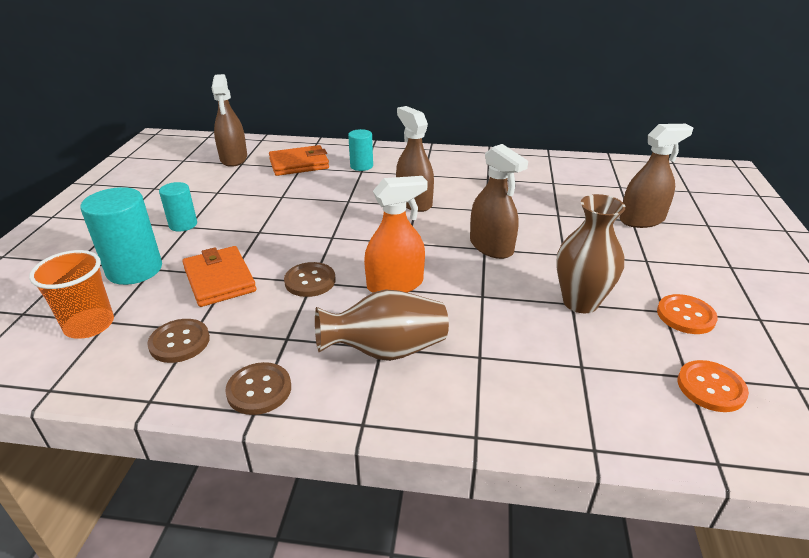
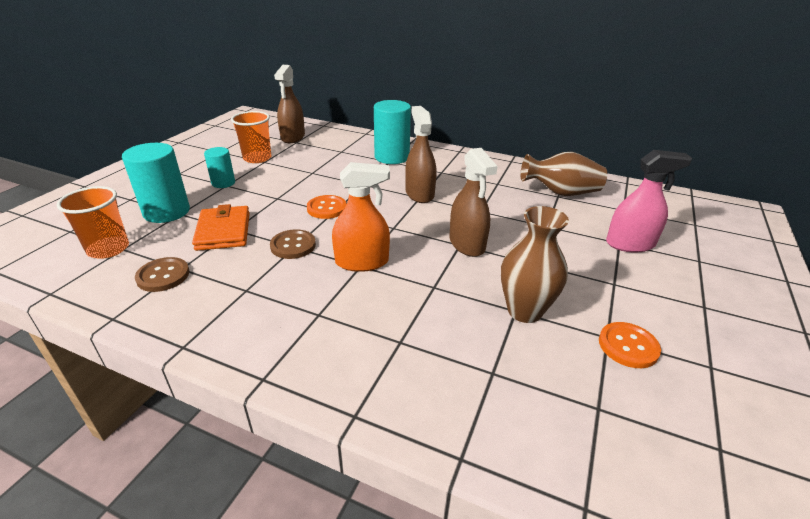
camera: 15 degrees right, 0 degrees up
brown button [225,362,291,415] -> none
orange wallet [269,145,329,176] -> none
brown vase [315,289,449,361] -> brown vase moved to [521,152,607,196]
turquoise cylinder [348,129,373,171] -> turquoise cylinder [374,100,411,164], size x1.73
brown spray bottle [620,124,693,228] -> pink spray bottle [606,150,692,253]
orange button [678,360,749,412] -> orange button moved to [307,195,347,219]
none -> orange cup [231,111,271,163]

